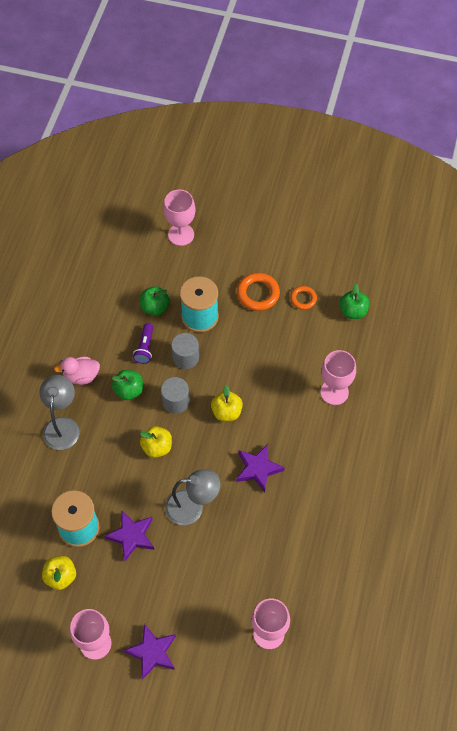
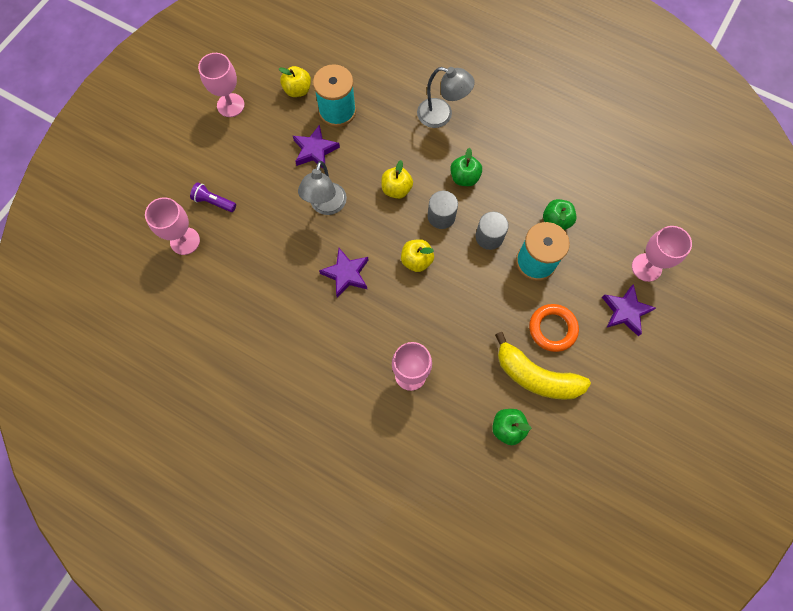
camera: 105 degrees right, 10 degrees up
pink duck [54,357,100,385] -> none
purple star [124,624,176,680] -> purple star moved to [602,284,656,336]
purple flashlight [133,323,153,364] -> purple flashlight moved to [190,183,236,212]
orange ring [290,286,317,310] -> yellow banana [495,332,591,400]

